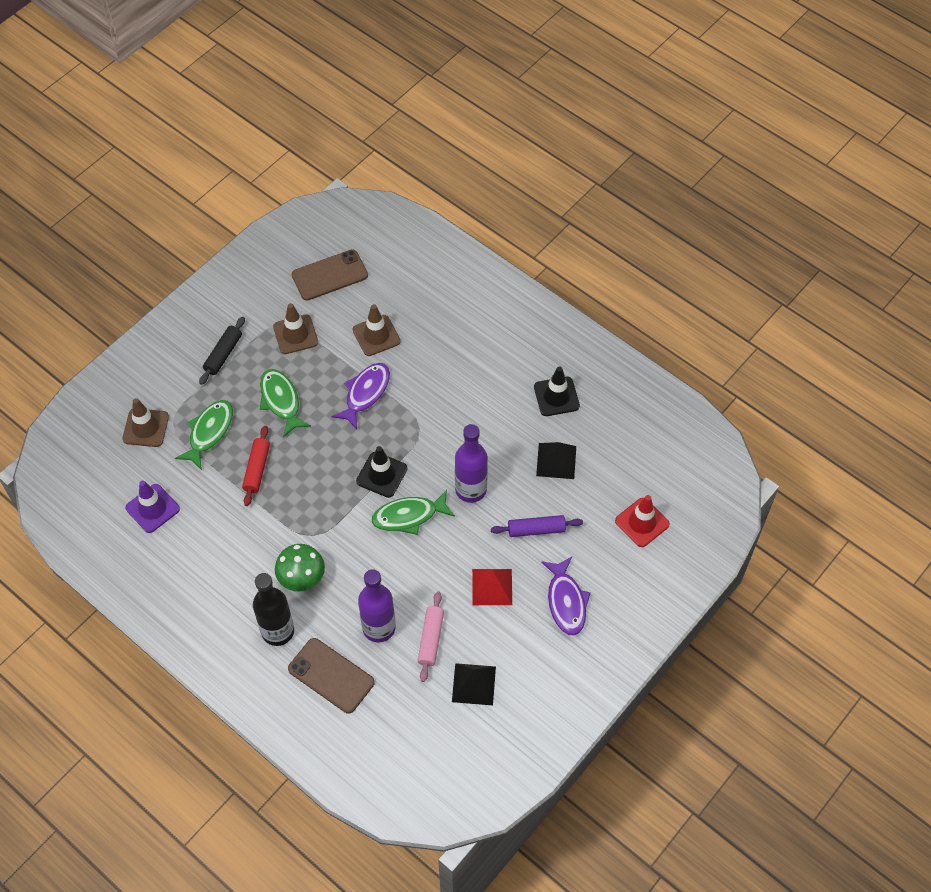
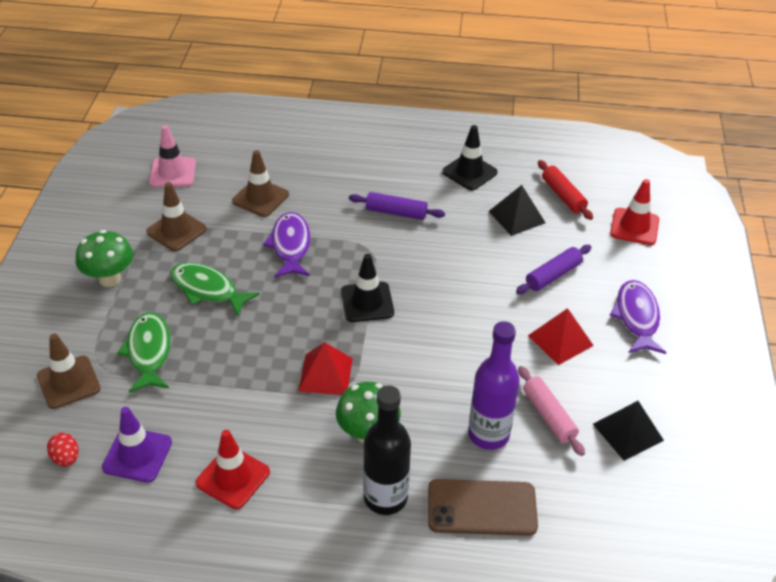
camera: 35 degrees left, 15 degrees down
black rolling pin [199,317,245,385] -> green mushroom [75,230,133,287]
red rolling pin [242,426,270,506] -> red rolling pin moved to [538,160,593,220]
brown phone [292,249,368,301] -> pink traffic cone [149,125,196,187]
green fish [371,490,455,535] -> none
purple bottle [455,424,488,503] -> none
purple fish [541,557,591,636] -> purple fish turned 135 degrees counterclockwise [610,280,666,354]
none -> red egg [47,433,79,466]
none -> red traffic cone [196,430,270,509]
none -> red pyramid [298,342,353,395]
none -> purple rolling pin [349,192,445,220]

